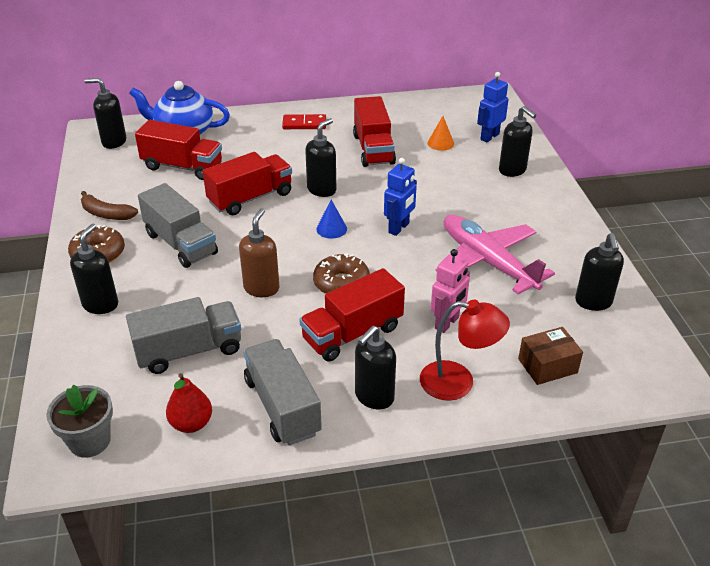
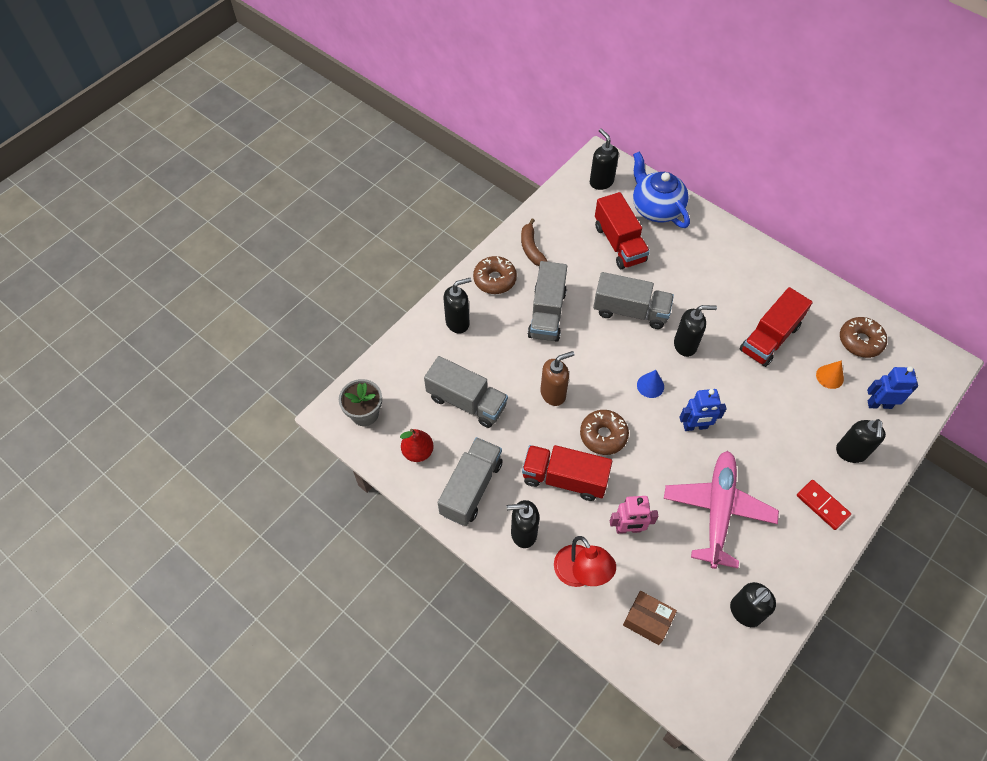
camera: 50 degrees right, 20 degrees up
red truck [203,152,292,215] -> grey truck [593,272,674,329]
red domino [282,114,326,129] -> red domino moved to [797,480,851,530]
none -> brown donut [840,317,887,358]

